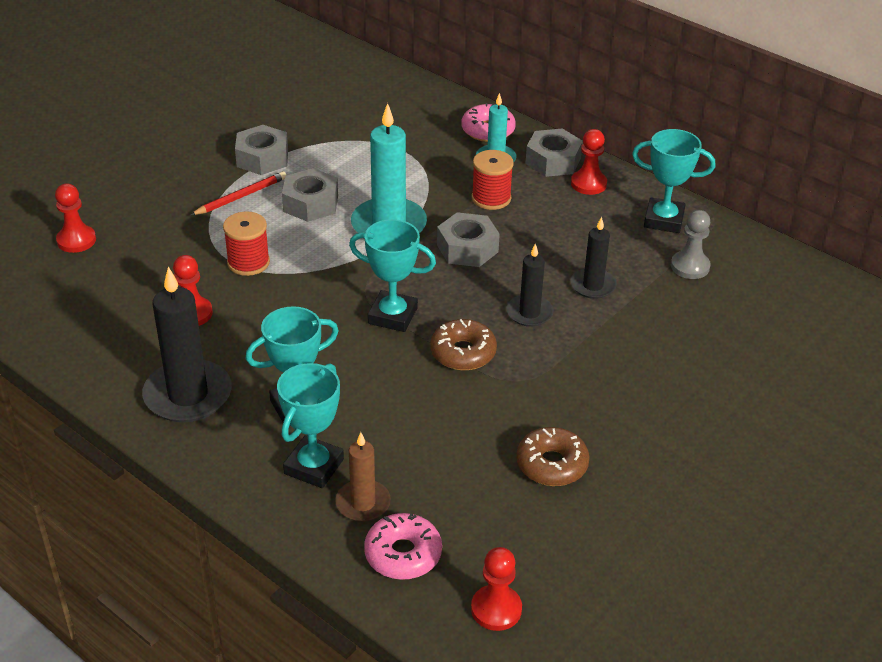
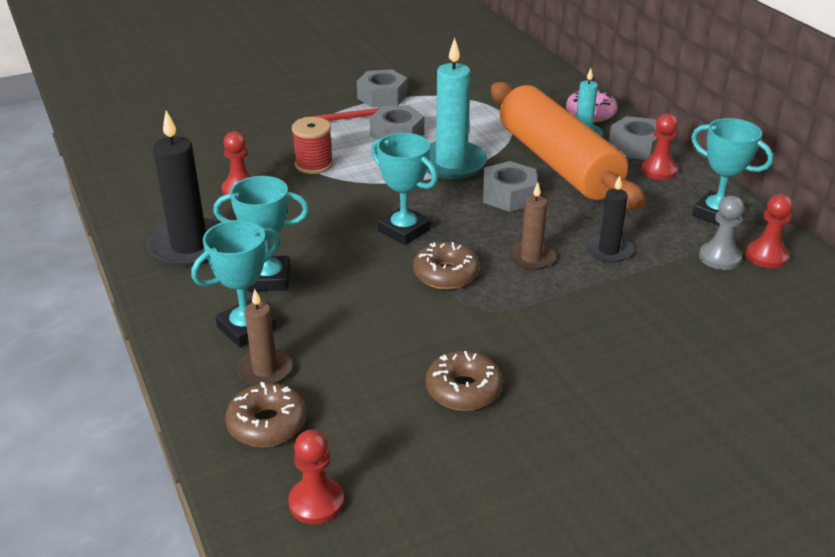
camera: 25 degrees right, 5 degrees down
red pawn [55,183,96,253] -> red pawn moved to [746,194,793,269]
pink donut [364,513,442,580] -> brown donut [225,382,306,447]
red spool [472,150,514,210] -> orange rolling pin [491,82,646,210]
black candle [506,243,554,327] -> brown candle [508,183,555,270]

